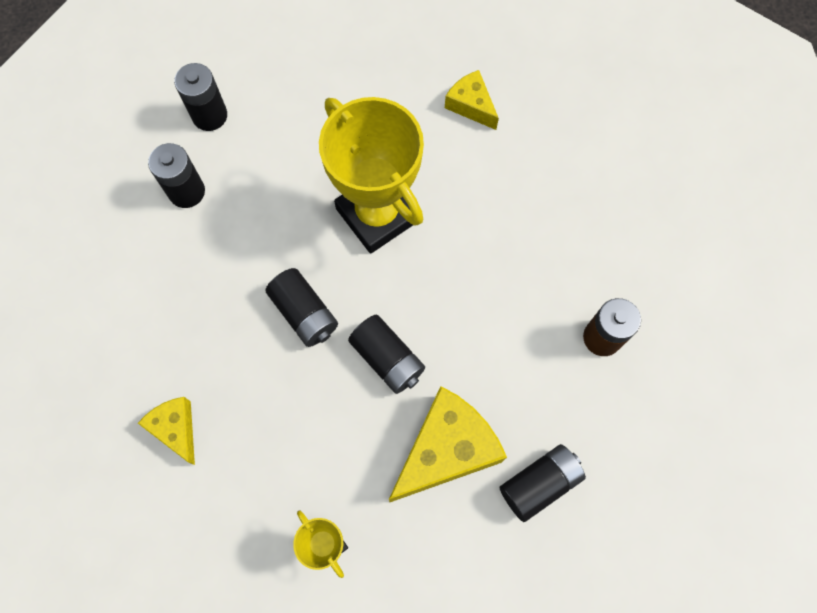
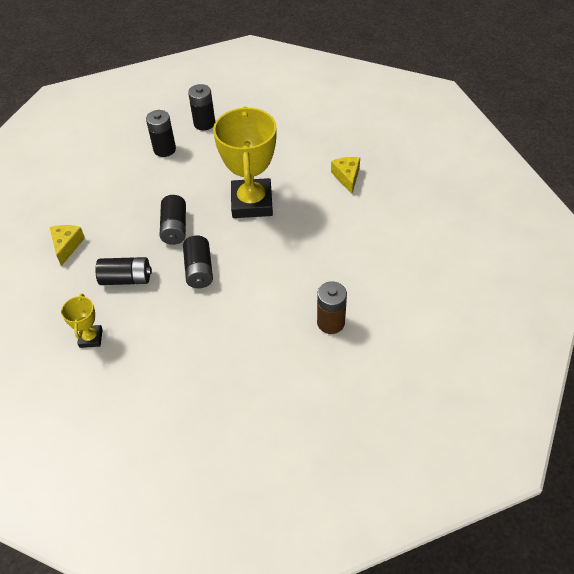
camera: 35 degrees right, 20 degrees down
yellow cheese [389,386,507,502] -> none
black battery [499,444,586,522] -> black battery moved to [95,257,152,285]

